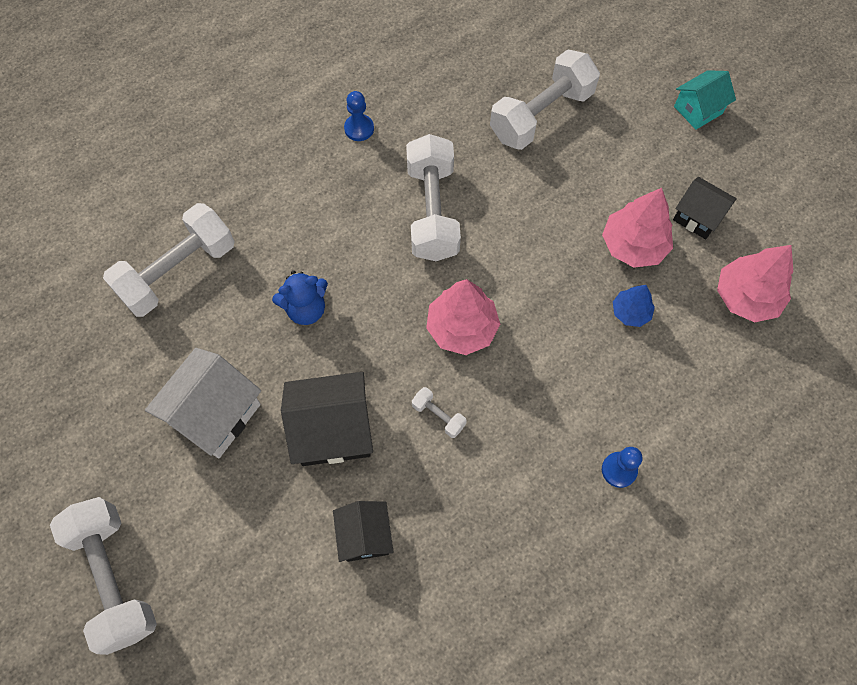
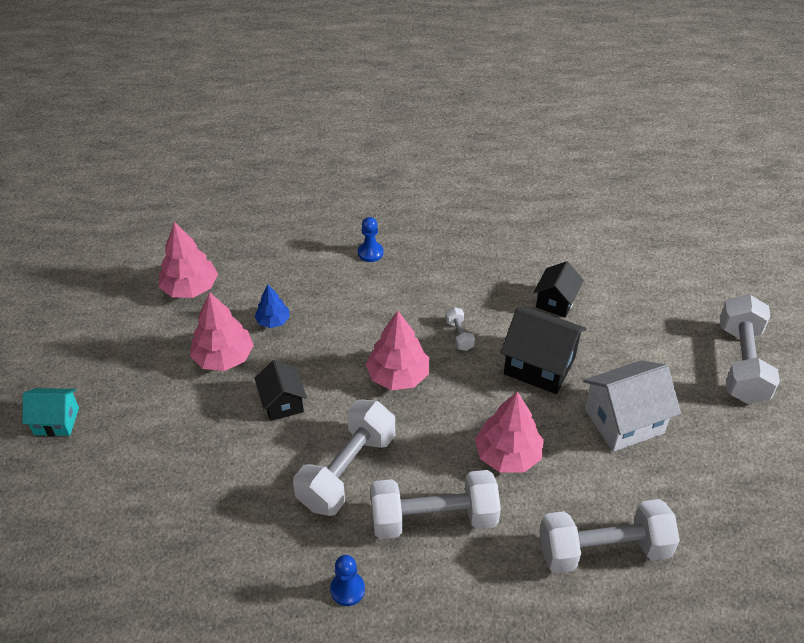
camera: 145 degrees left, 20 degrees down
blue teddy bear [272,271,328,325] -> pink tree [475,392,544,473]
white dumbbell [490,49,600,150] -> white dumbbell moved to [370,470,501,539]
black house [673,177,737,239] -> black house moved to [254,360,307,421]

